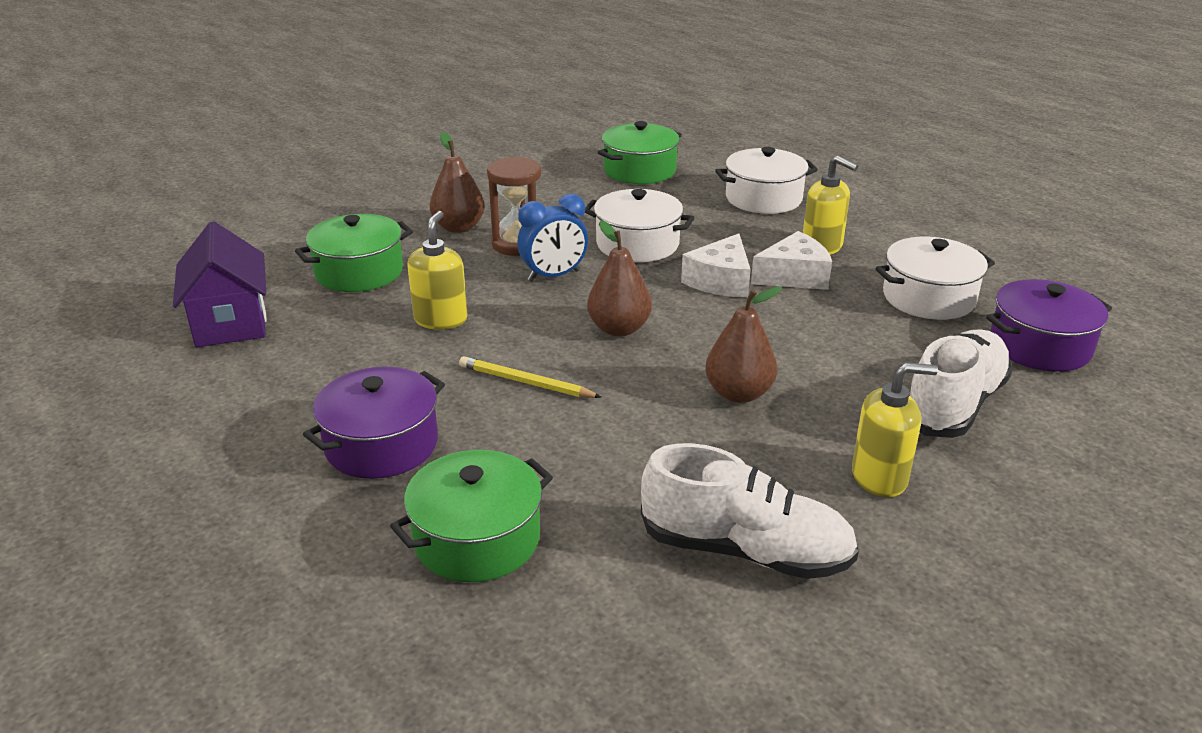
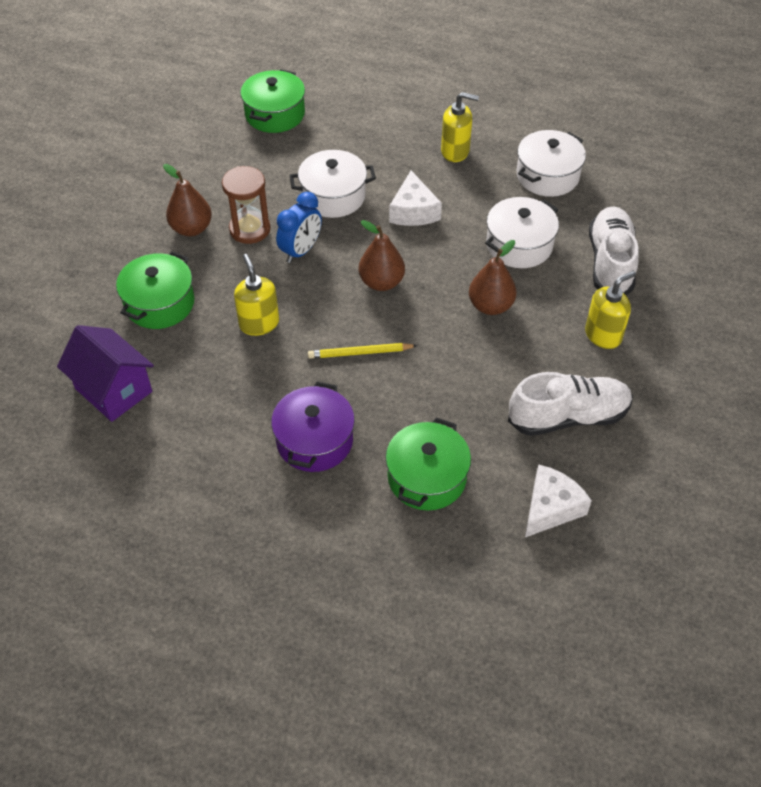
camera: 30 degrees left, 20 degrees up
white pot [715,147,818,214] -> white pot moved to [485,197,559,268]
white cheese [751,231,832,290] -> white cheese moved to [525,464,592,537]
purple pot [986,279,1112,372] -> none

